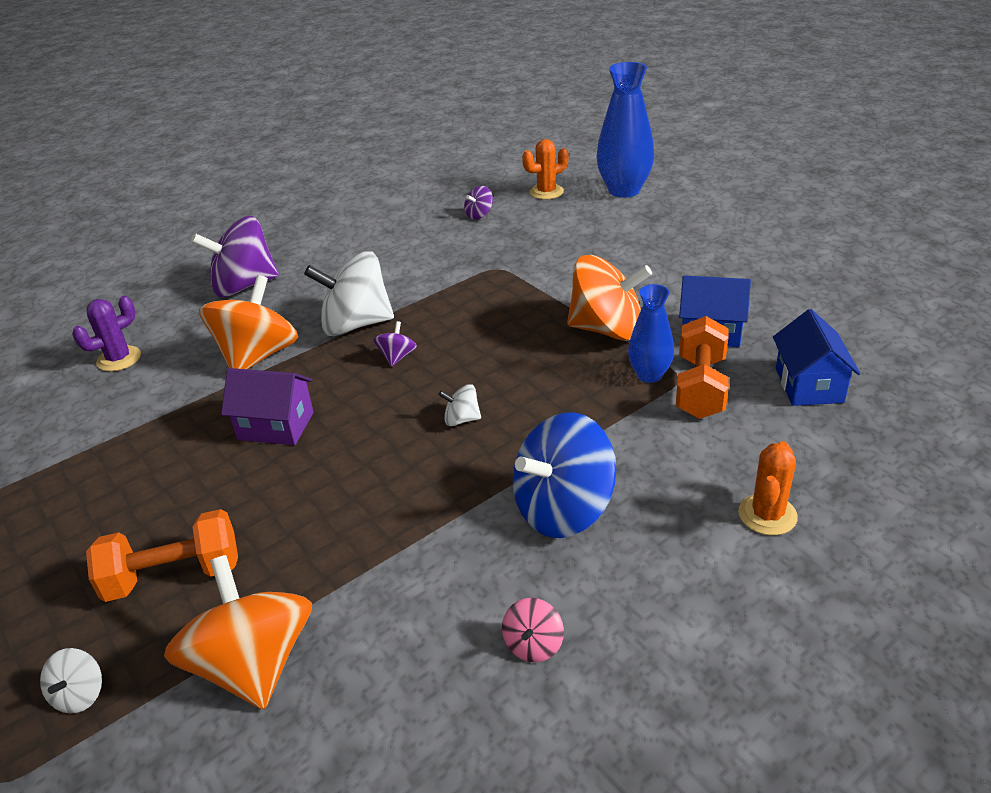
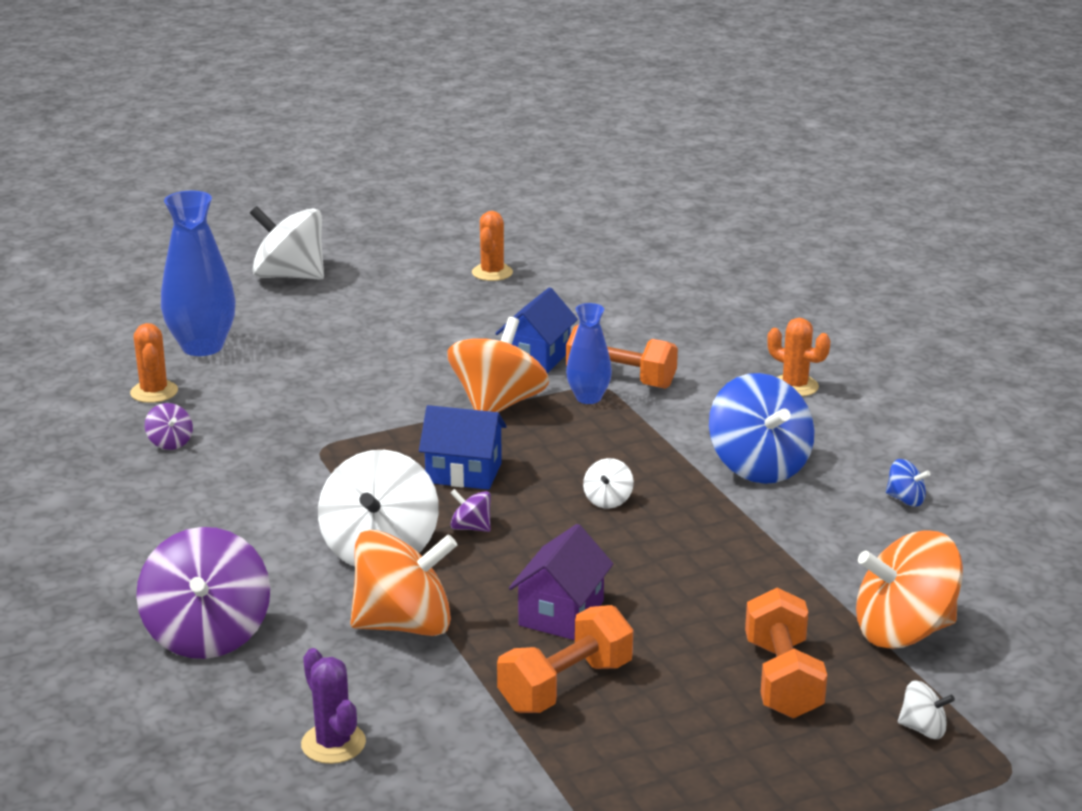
camera: 80 degrees left, 10 degrees down
orange spinning top [199,275,298,369] -> orange spinning top turned 135 degrees clockwise [350,530,457,636]
pink spinning top [502,598,564,662] -> blue spinning top [886,459,930,507]
blue house [773,309,861,406] -> blue house moved to [419,405,507,490]
none -> white spinning top [250,206,324,280]
none -> orange cactus [472,211,513,281]
none -> orange dumbbell [497,605,633,713]

